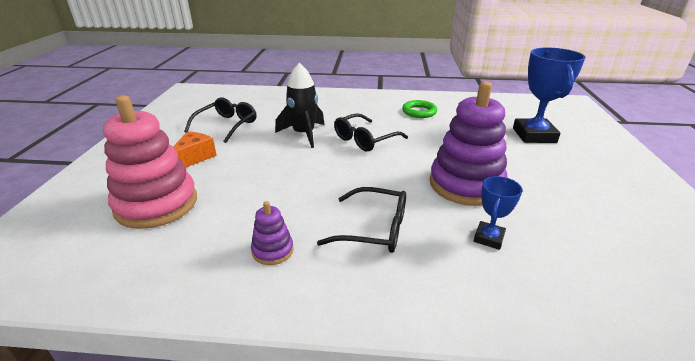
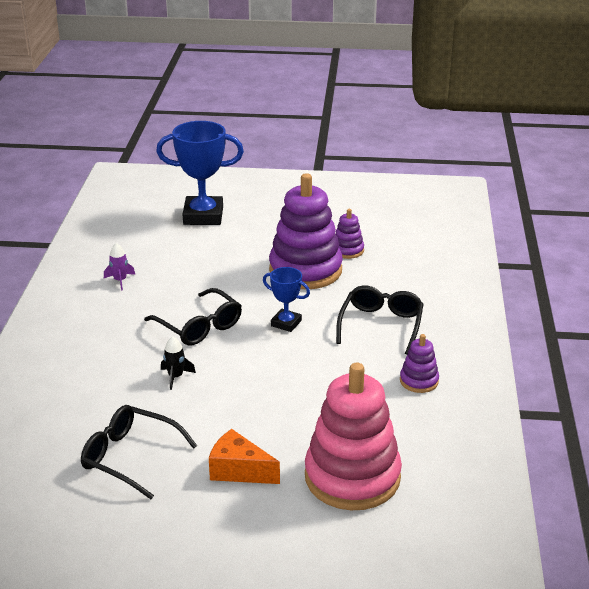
camera: 90 degrees left, 0 degrees up
black rocket [275,63,325,148] -> black rocket [161,337,196,390], size x0.48
green ring [402,100,437,118] -> purple rocket [104,243,135,291]
blue trophy [474,176,522,250] -> blue trophy moved to [263,267,310,332]
none -> purple stacking toy [336,209,364,259]

